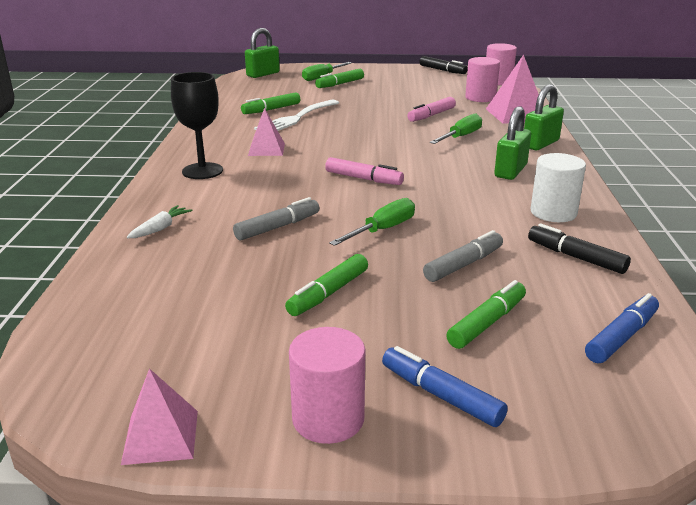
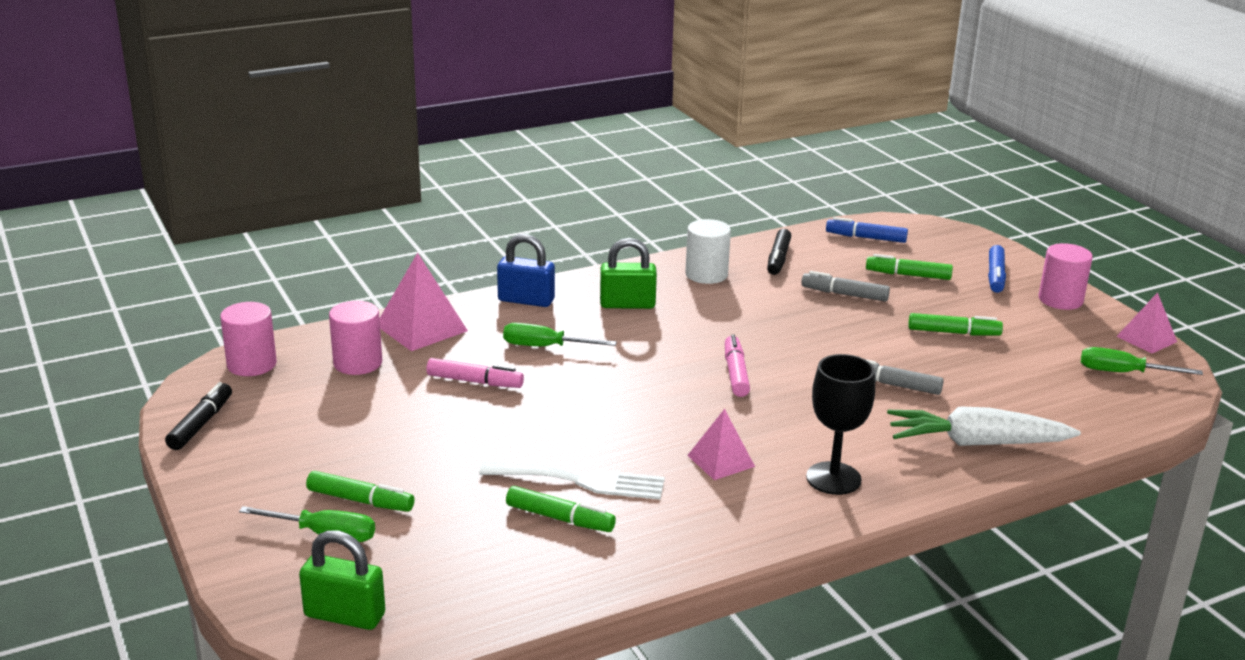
camera: 120 degrees left, 0 degrees up
white carrot [127,205,192,238] -> white carrot [887,406,1081,446], size x2.19
green screwdriver [329,198,415,246] -> green screwdriver moved to [1081,347,1203,375]
green padlock [524,84,564,150] -> blue padlock [497,234,555,307]

